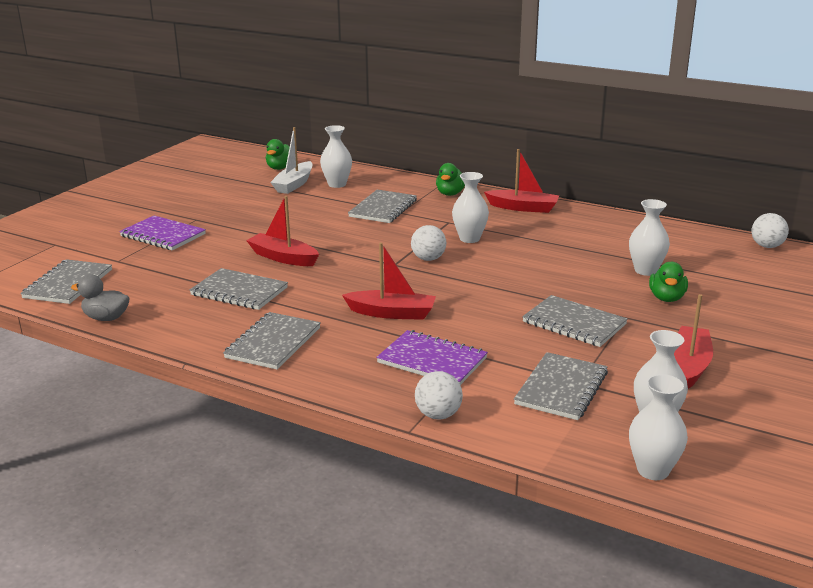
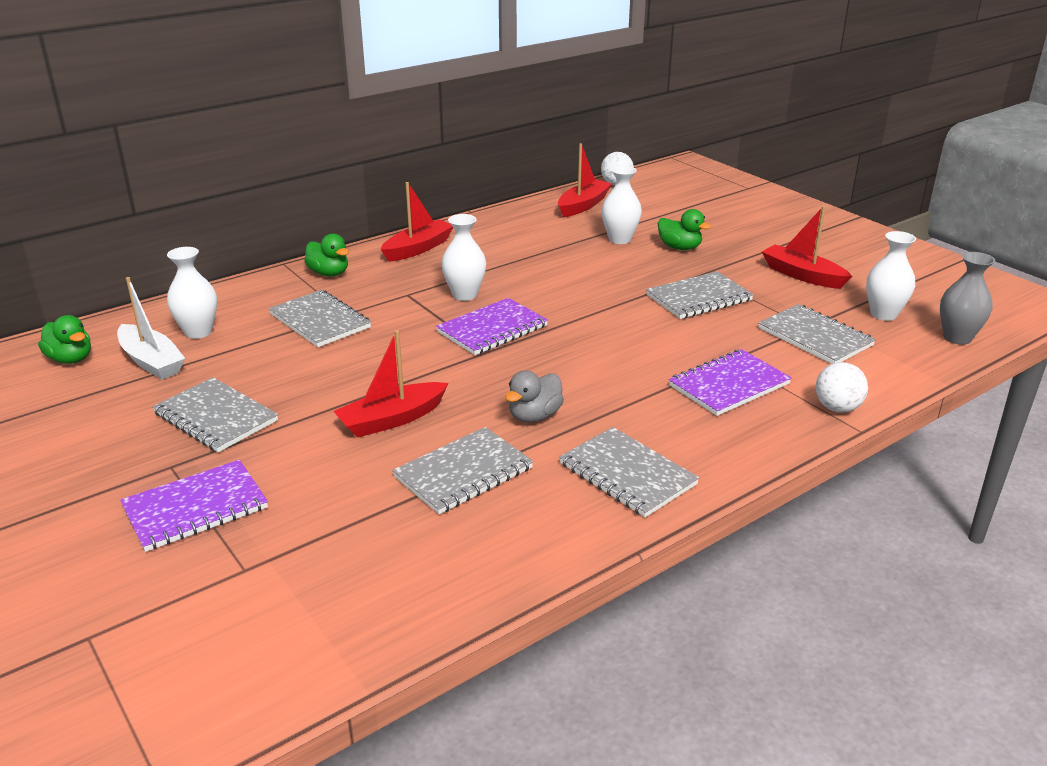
camera: 65 degrees left, 5 degrees up
grey notebook [20,259,112,304] -> grey notebook moved to [152,377,278,452]
grey duck [71,274,130,321] -> grey duck moved to [505,370,564,423]
red boat [342,242,436,320] -> red boat moved to [558,143,612,217]
white ball [411,225,446,261] -> purple notebook [436,298,548,355]
white vase [629,374,688,480] -> grey vase [940,252,995,345]

